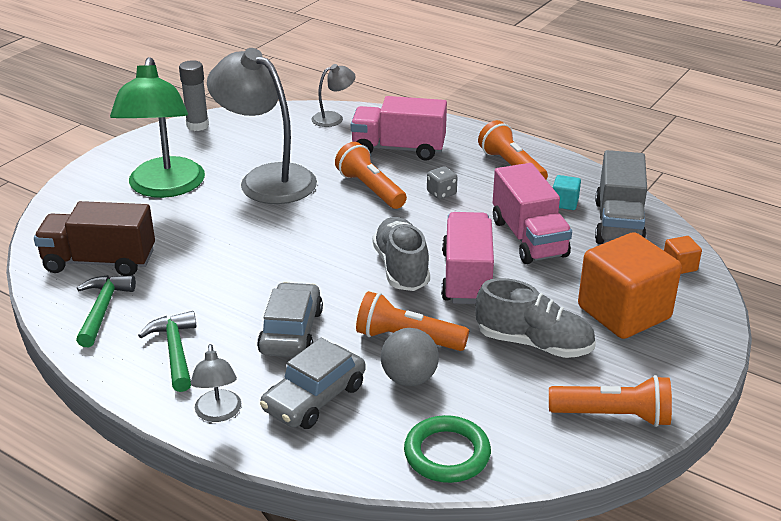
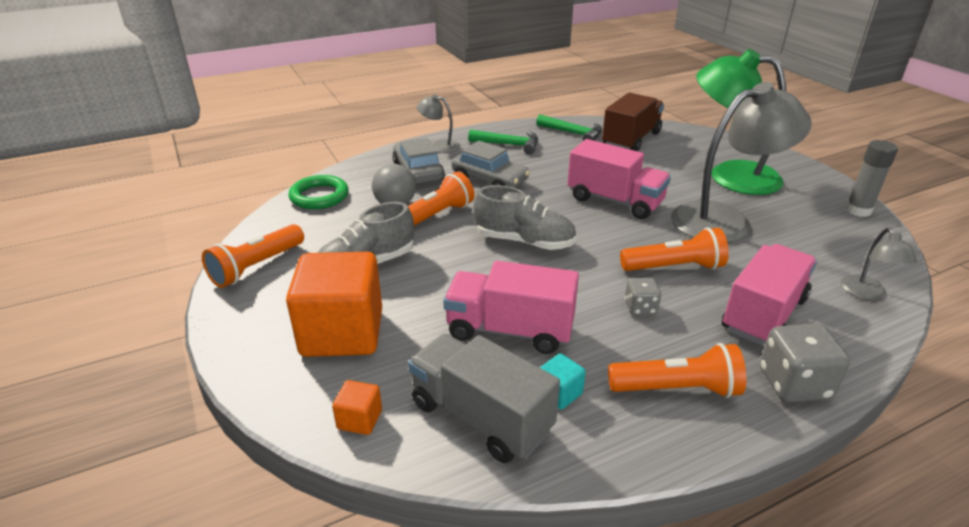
camera: 120 degrees right, 0 degrees up
pink truck [441,212,494,304] -> pink truck moved to [567,139,671,219]
none -> grey dice [760,324,850,403]

